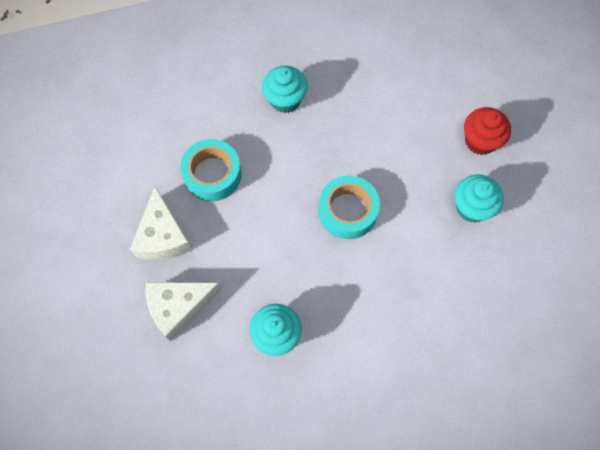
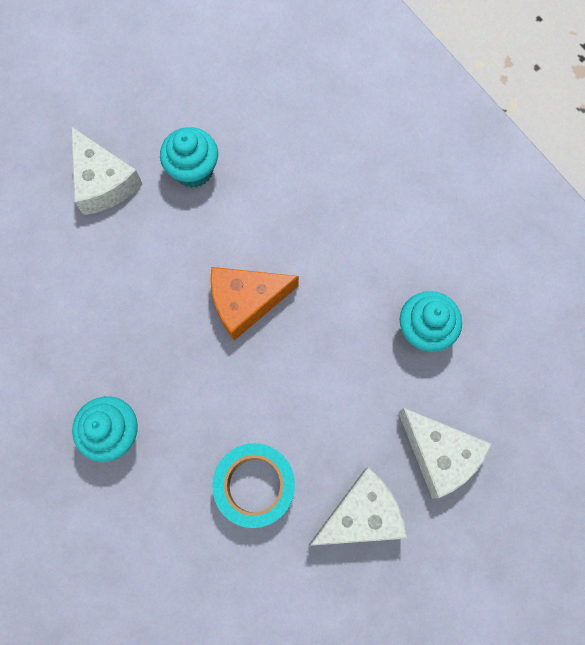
camera: 110 degrees left, 5 degrees up
turquoise tape [319,176,380,239] -> orange cheese [210,267,299,341]
red cupcake [464,107,511,155] -> white cheese [71,126,142,215]

